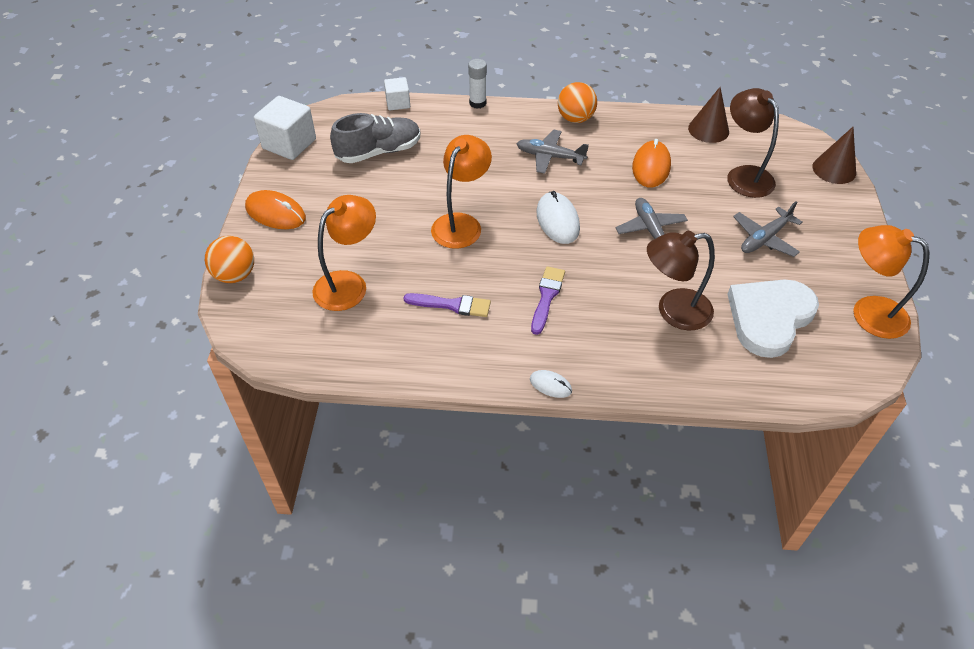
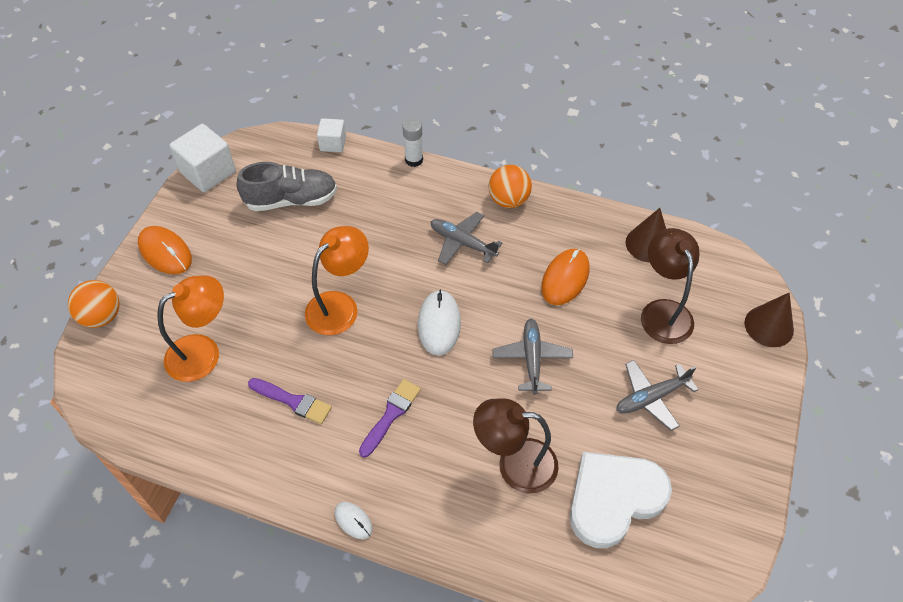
camera: 15 degrees right, 5 degrees up
orange lamp [853,225,929,339] -> none

